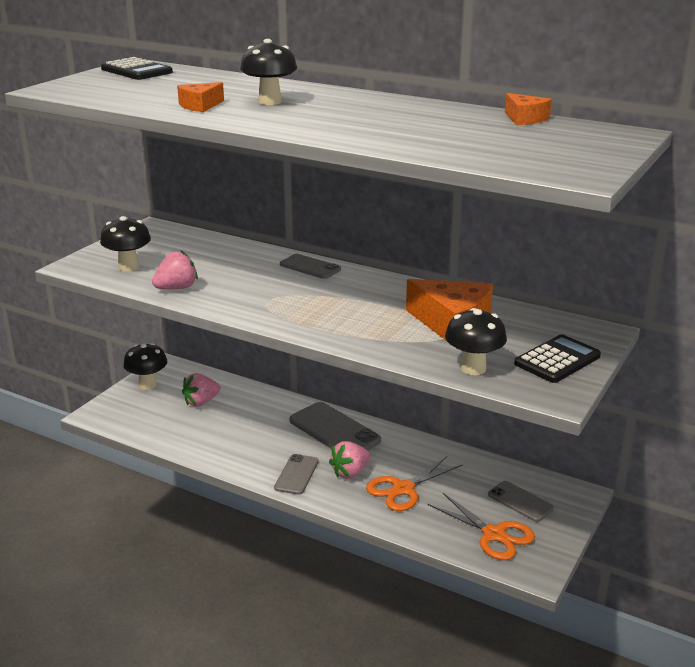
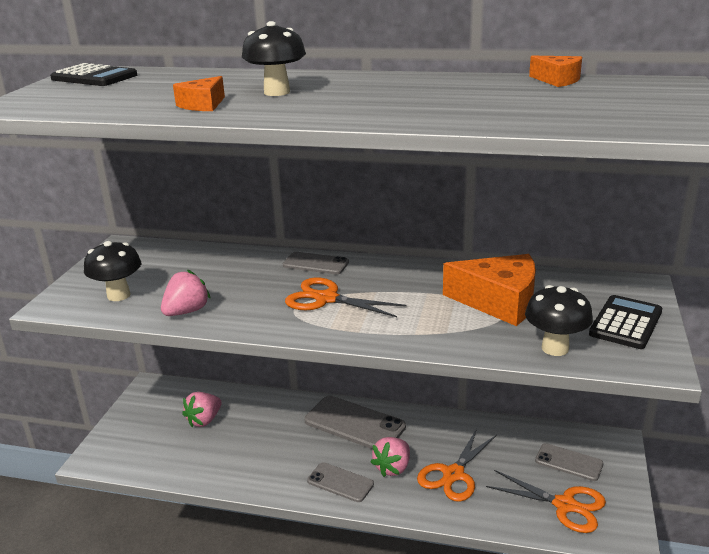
camera: 15 degrees left, 0 degrees up
black mushroom [123,343,167,390] -> none
grey phone [274,454,318,495] -> grey phone turned 60 degrees counterclockwise [307,462,374,502]
none -> orange scissors [285,277,406,317]

